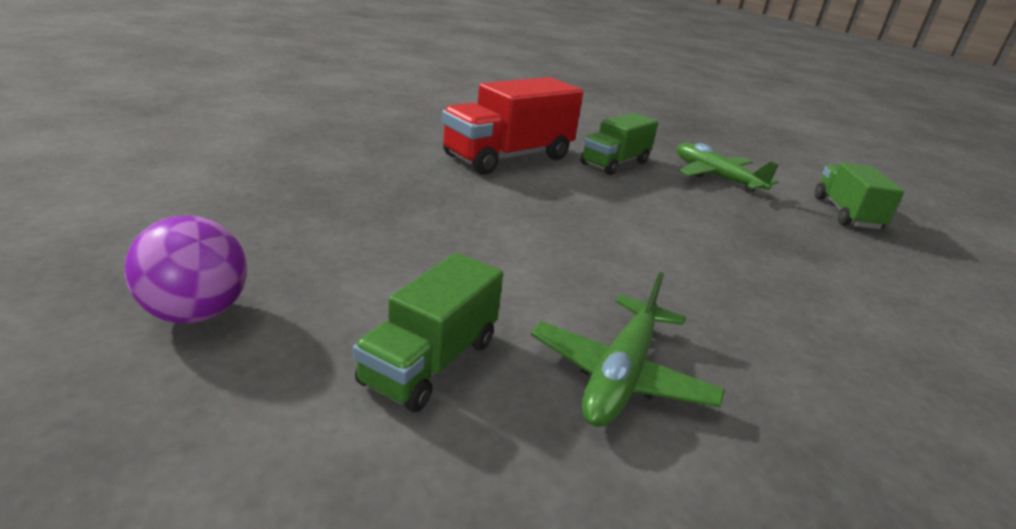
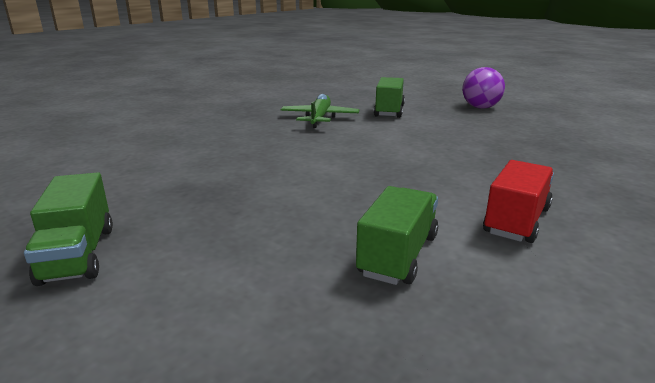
camera: 165 degrees right, 5 degrees down
red truck [442,77,583,175] -> red truck [483,160,554,243], size x0.63
green plane [677,143,779,193] -> none

